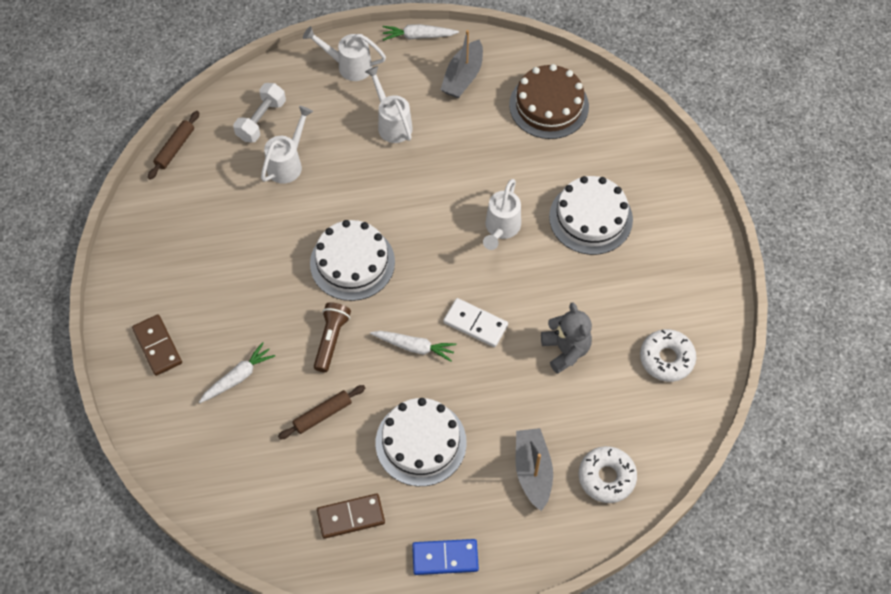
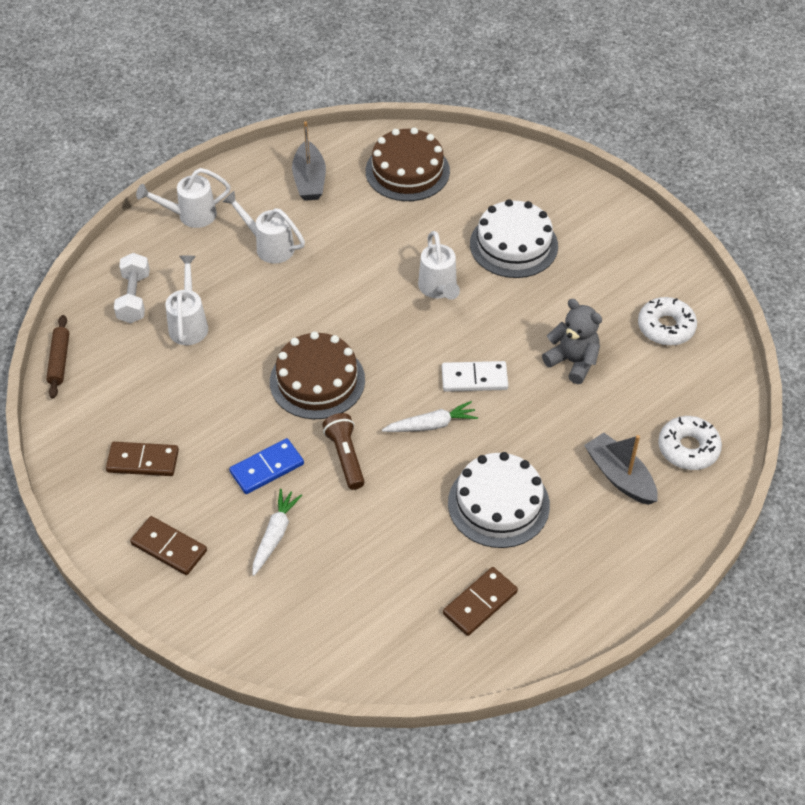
camera: 30 degrees left, 10 degrees down
brown rolling pin [278,385,365,440] -> none
white cake [310,220,395,301] -> brown cake [270,331,365,419]
white carrot [382,24,459,41] -> none
blue domino [412,539,479,575] -> blue domino moved to [229,438,304,494]
none -> brown domino [106,442,179,476]

